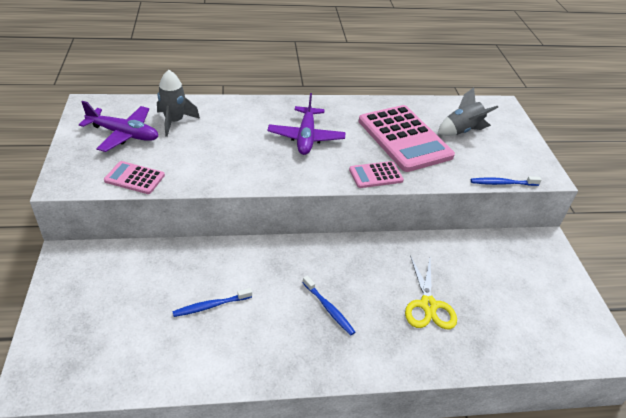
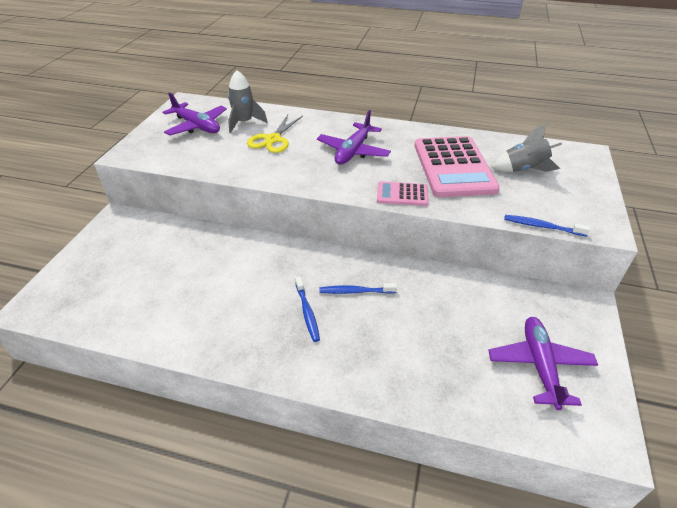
camera: 25 degrees right, 0 degrees up
pink calculator [104,161,165,194] -> none
blue toothbrush [172,288,252,317] -> blue toothbrush moved to [319,283,397,294]
yellow scissors [405,255,457,329] -> yellow scissors moved to [247,115,303,153]
none -> purple plane [488,317,598,410]

